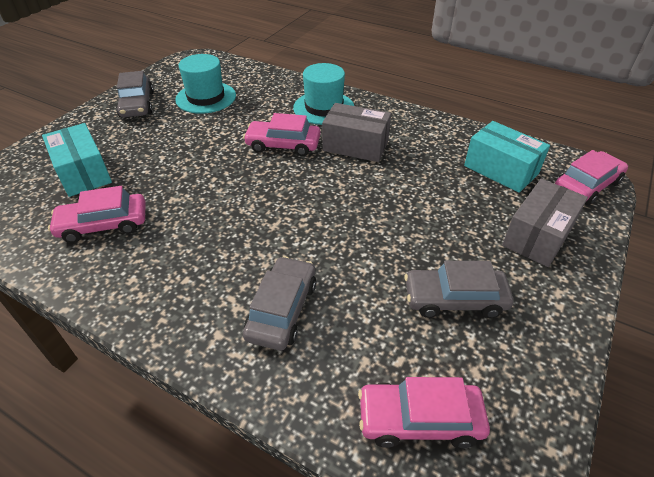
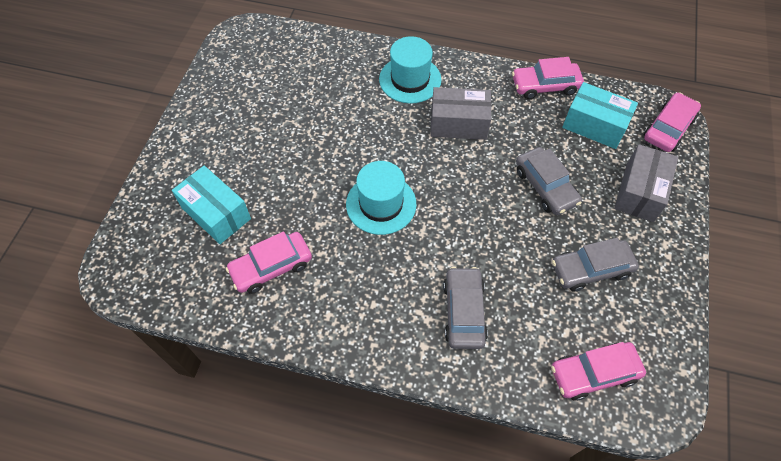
camera: 15 degrees left, 15 degrees up
grey car [116,71,154,117] -> grey car moved to [516,147,582,215]
turquoise hat [175,54,236,114] -> turquoise hat moved to [346,161,416,235]
pink car [243,113,321,156] -> pink car moved to [512,57,584,99]

